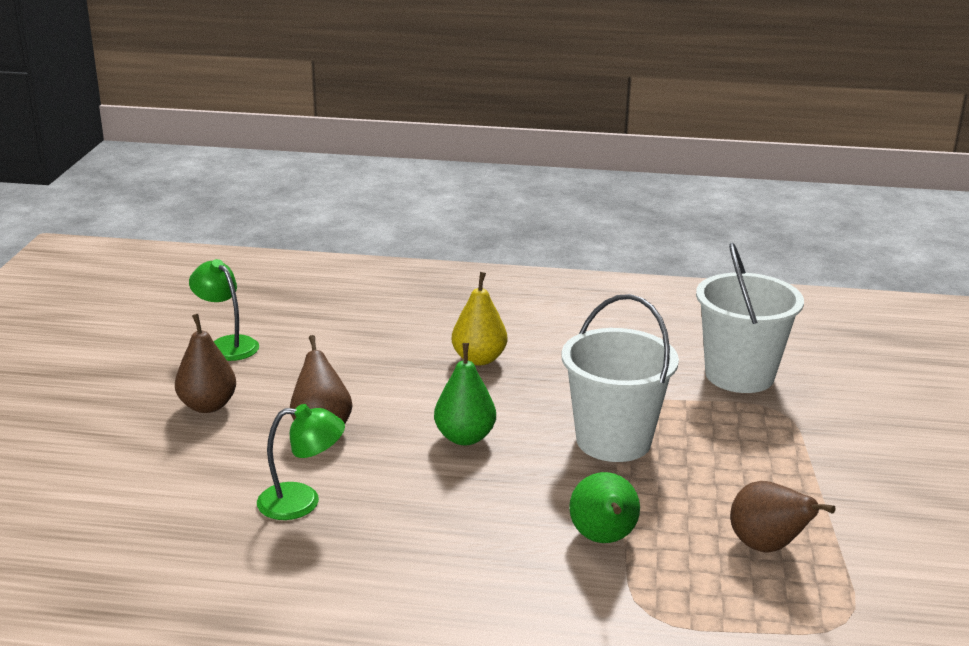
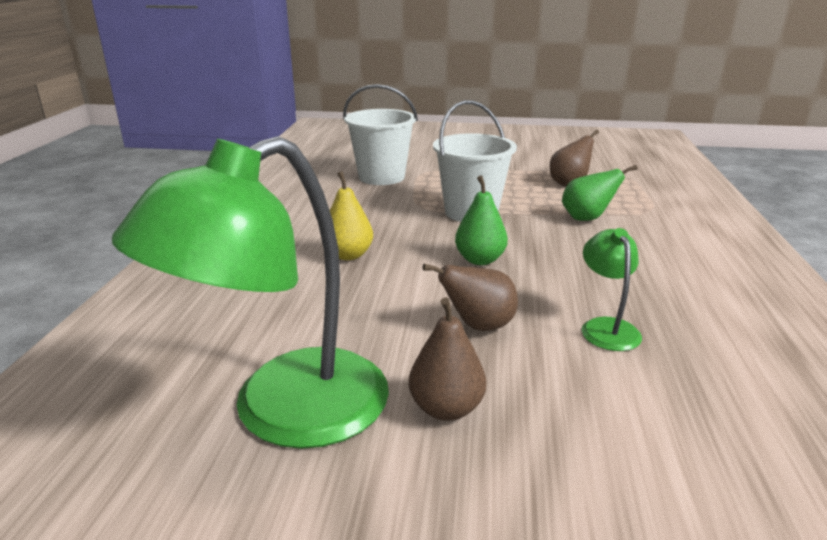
camera: 90 degrees left, 0 degrees up
green lamp [189,259,259,361] -> green lamp [112,136,389,449], size x2.21

